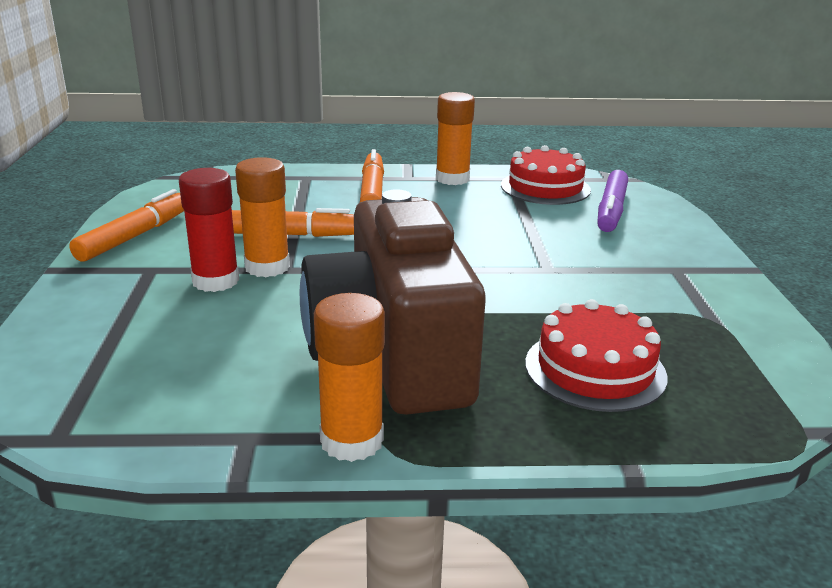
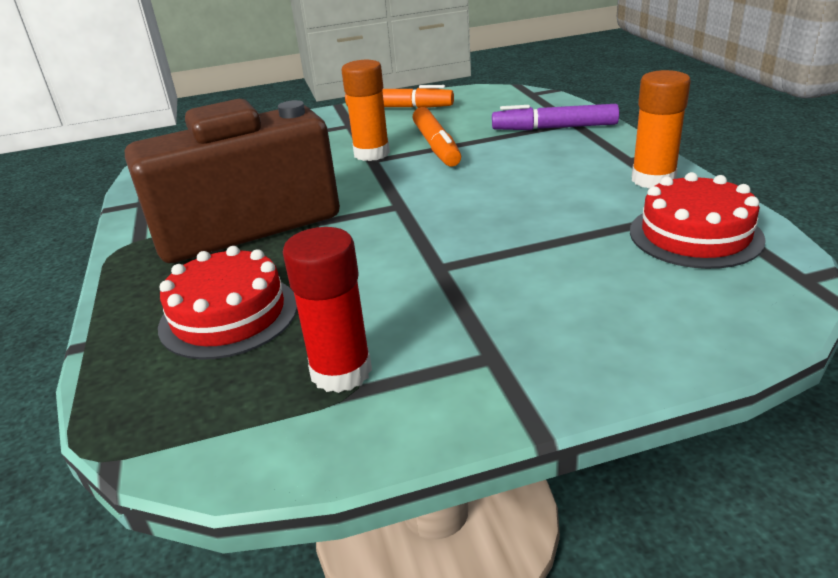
camera: 80 degrees right, 5 degrees up
red glue stick [179,168,239,292] -> red glue stick moved to [283,227,372,393]
orange glue stick [314,293,385,462] -> none
orange marker [360,149,384,202] -> none
purple marker [597,170,628,232] -> purple marker moved to [492,104,619,130]

